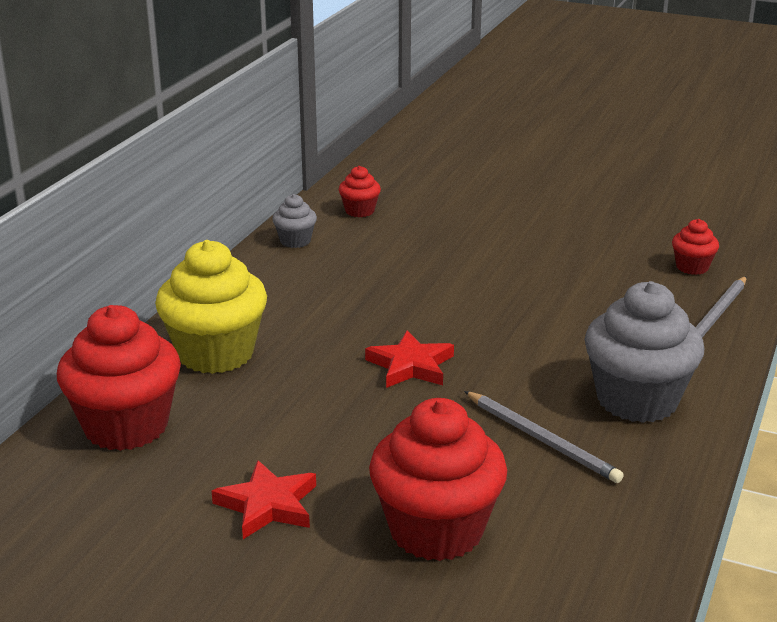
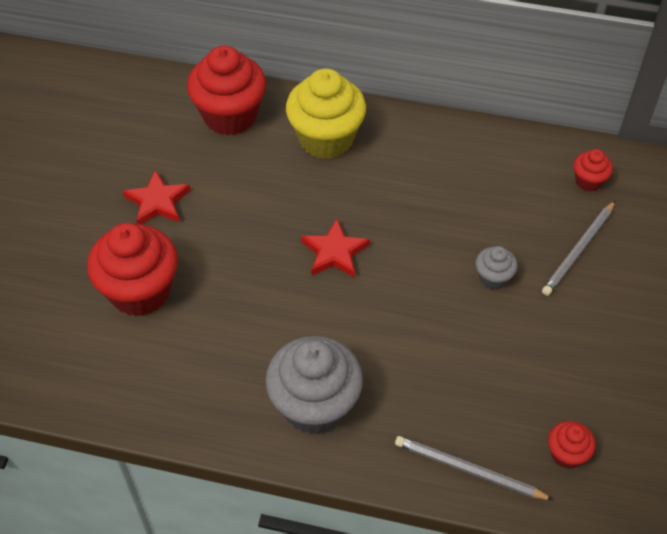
camera: 80 degrees right, 25 degrees up
grey cupcake [272,194,317,248] -> grey cupcake moved to [476,246,518,290]
grey pencil [464,391,624,483] -> grey pencil moved to [542,201,615,296]

